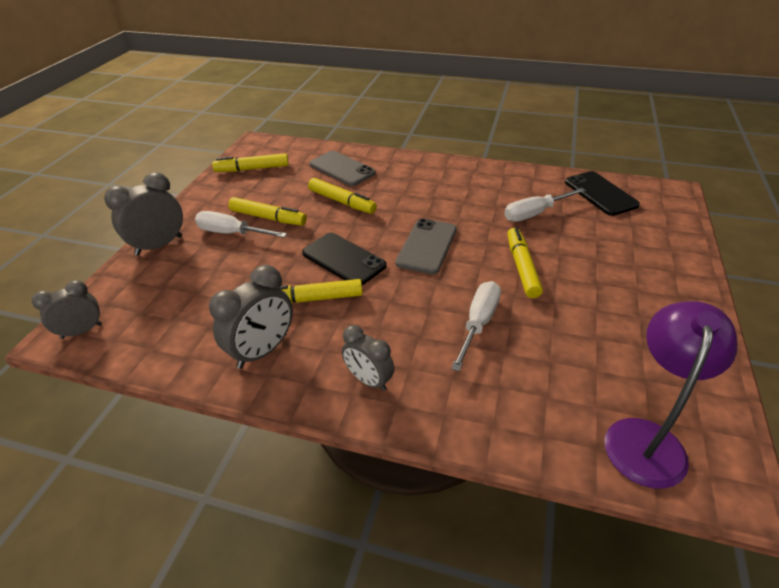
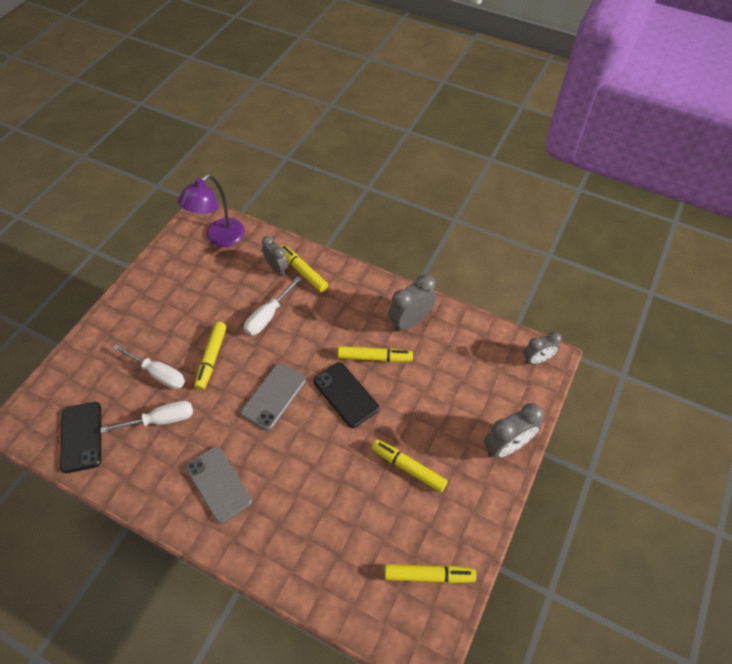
camera: 170 degrees left, 15 degrees up
white screwdriver [195,211,287,238] -> white screwdriver moved to [113,345,185,389]
yellow marker [308,178,377,214] -> yellow marker moved to [280,245,328,292]
grey phone [309,151,376,186] -> grey phone moved to [185,446,252,524]
grey clock [342,325,395,391] -> grey clock moved to [262,236,288,275]

